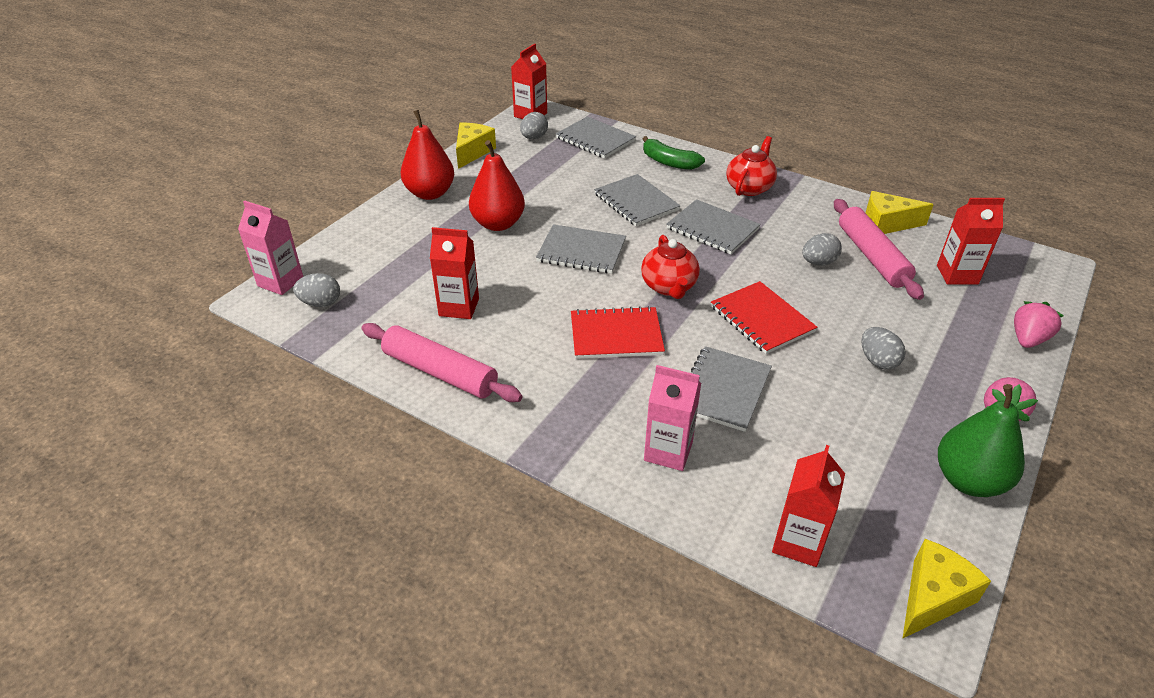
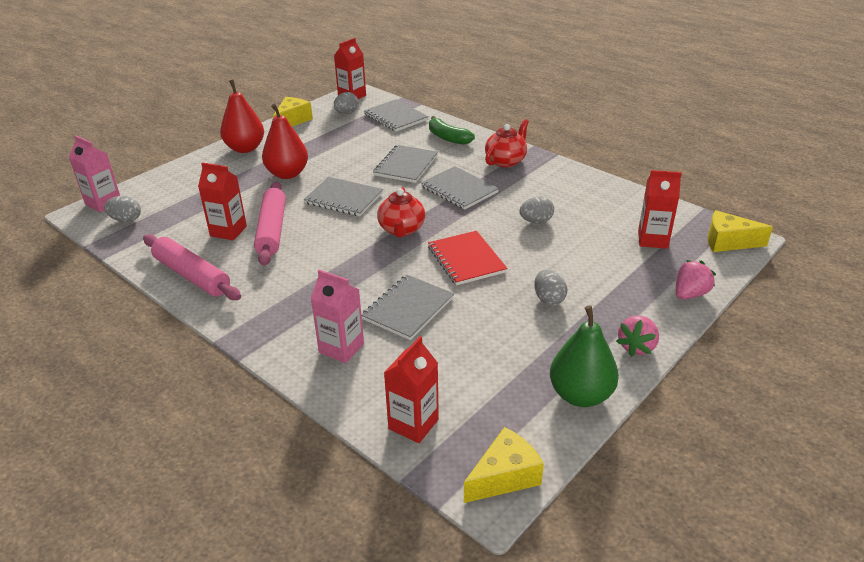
camera: 10 degrees right, 5 degrees down
red notebook [571,306,665,359] -> none
grey notebook [594,174,681,226] -> grey notebook turned 45 degrees clockwise [373,145,438,183]
pink rolling pin [834,199,924,300] -> pink rolling pin moved to [254,182,286,266]
yellow cheese [866,191,934,234] -> yellow cheese moved to [708,210,773,252]

